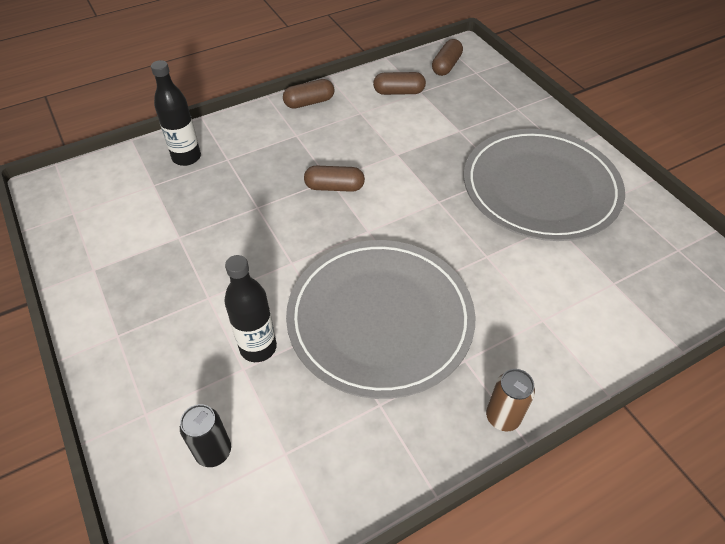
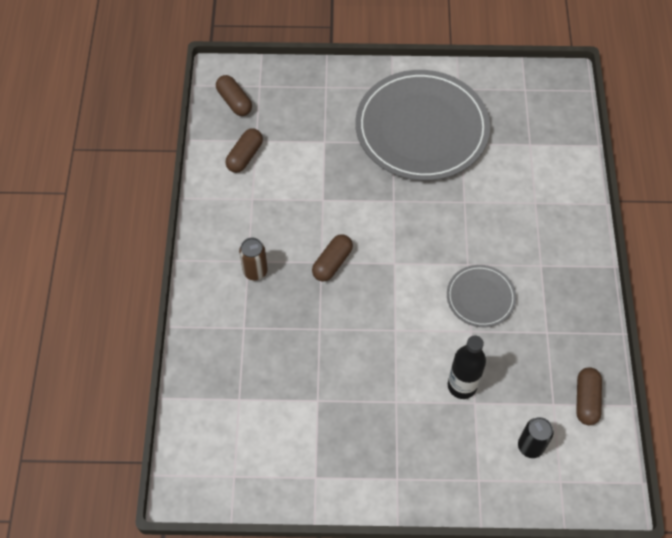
camera: 60 degrees left, 10 degrees up
black bottle [151,60,201,166] -> none
brown capsule [283,79,335,109] -> brown capsule moved to [576,367,602,425]
grey plate [286,240,476,399] -> grey plate [447,265,516,327], size x0.47
brown can [486,369,535,431] -> brown can moved to [239,238,268,280]

